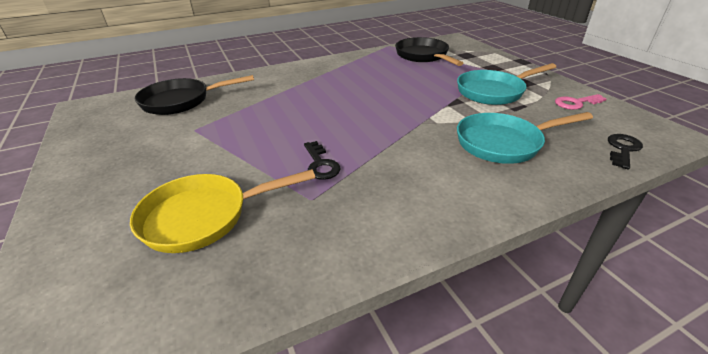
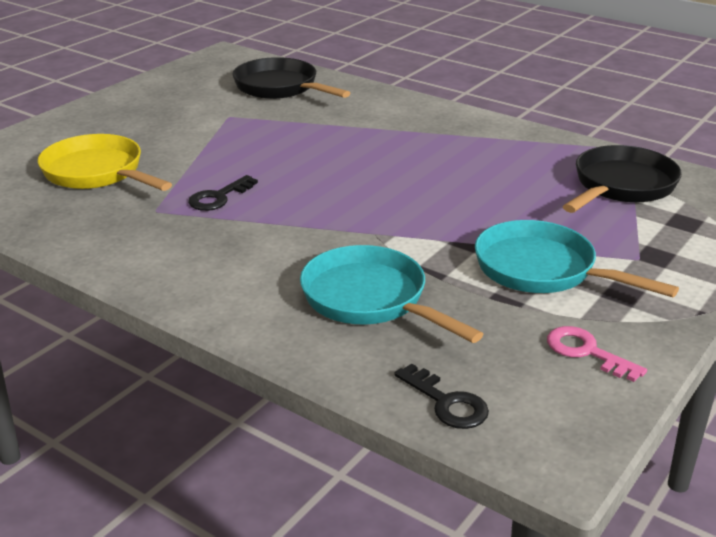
camera: 60 degrees right, 5 degrees down
black key [608,134,643,169] -> black key turned 45 degrees clockwise [394,363,489,429]

